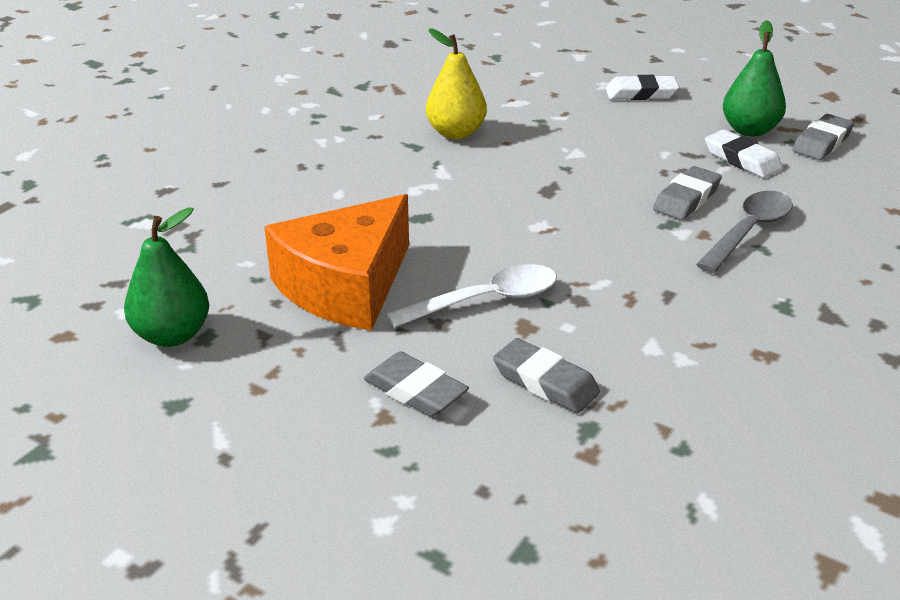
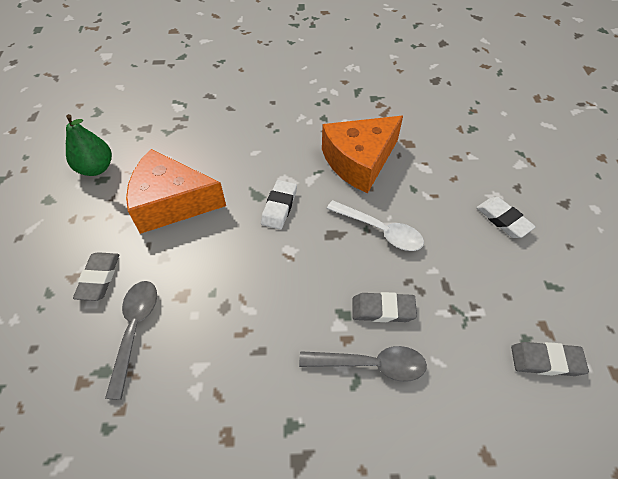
camera: 55 degrees right, 20 degrees up
white spoon [387,264,557,328] -> white spoon moved to [327,200,424,251]
yellow pear [426,28,487,139] -> orange cheese [322,116,403,193]
grey eraser [493,338,600,413] -> grey spoon [105,281,157,400]
white eraser [705,129,783,178] -> white eraser moved to [261,180,297,230]
green pear [723,20,786,136] -> none

